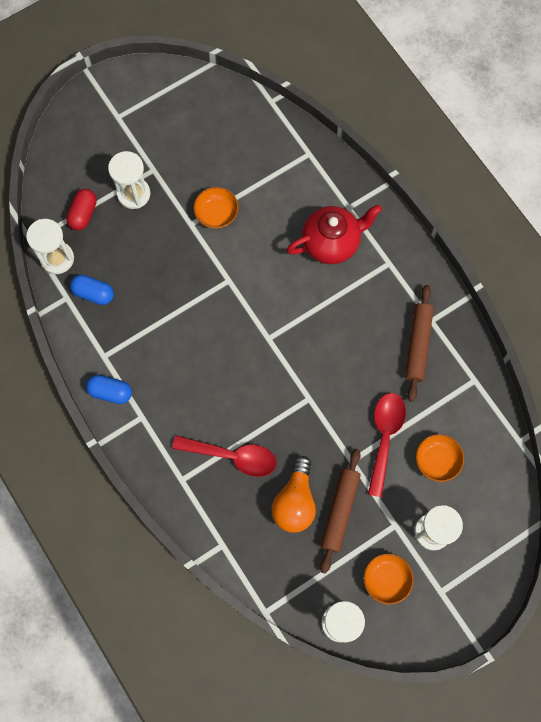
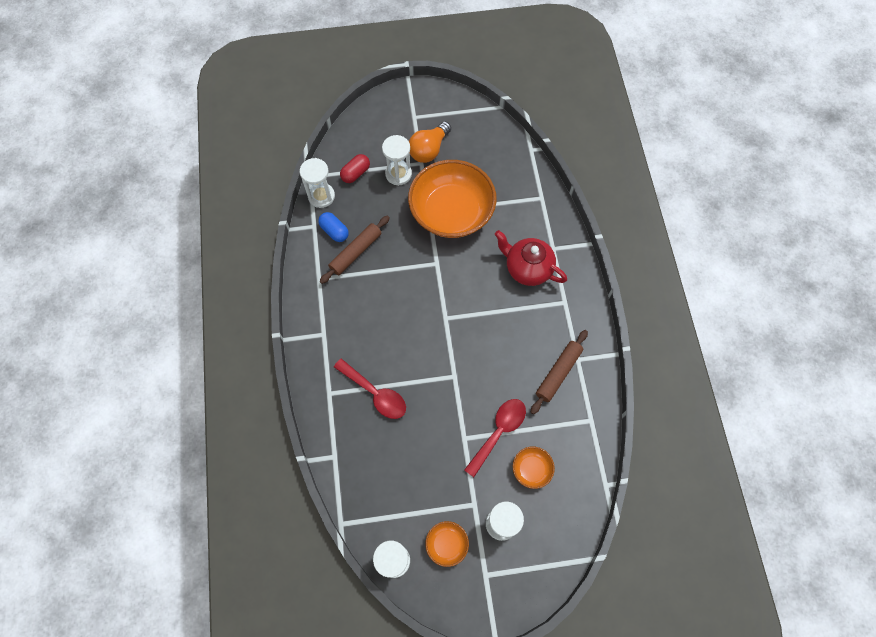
camera: 25 degrees right, 5 degrees down
blue capsule [86,375,132,404] -> none
orange bowl [194,187,239,229] -> orange bowl [408,160,497,238], size x2.37
orange light bulb [271,456,316,533] -> orange light bulb moved to [409,121,451,163]
red teapot [286,204,382,264] -> red teapot turned 150 degrees counterclockwise [495,230,567,286]
brown rolling pin [320,449,361,574] -> brown rolling pin moved to [320,216,390,284]

